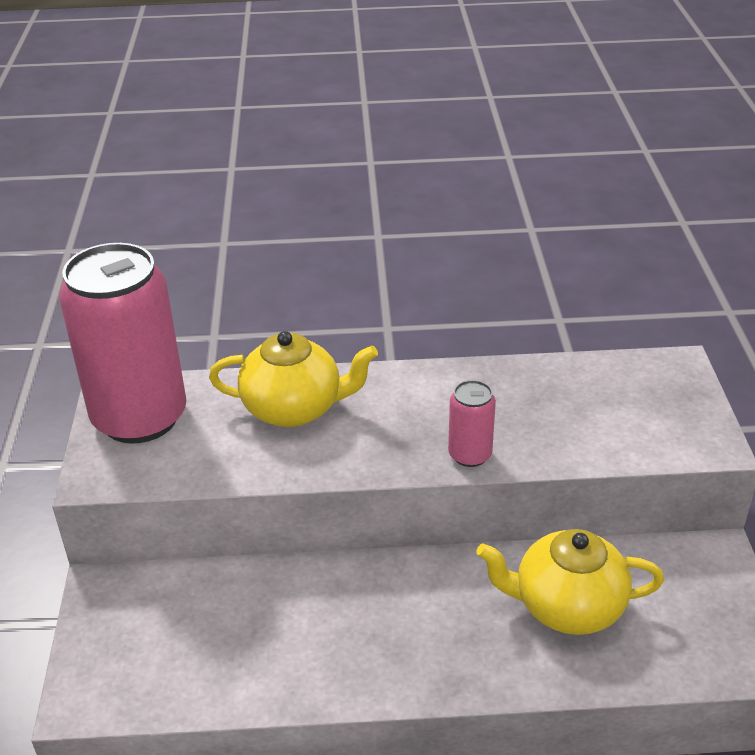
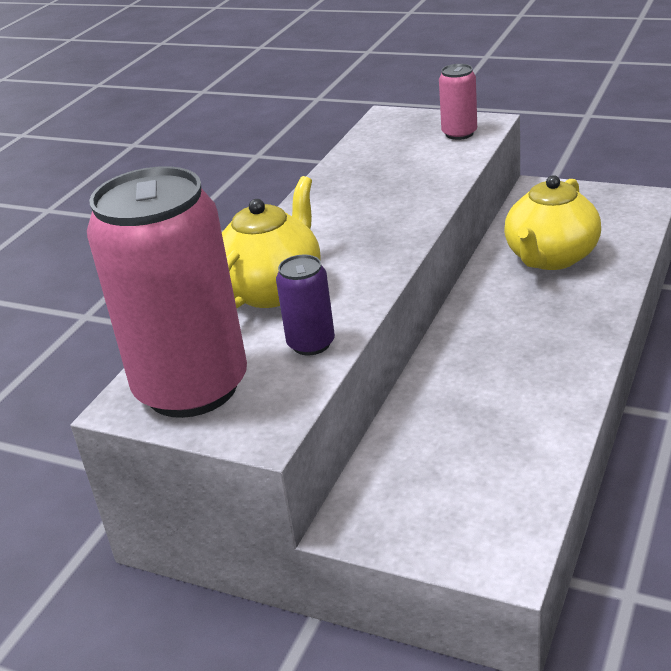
camera: 60 degrees left, 5 degrees down
pink can [448,380,496,467] -> pink can moved to [439,64,477,140]
none -> purple can [276,255,335,355]

